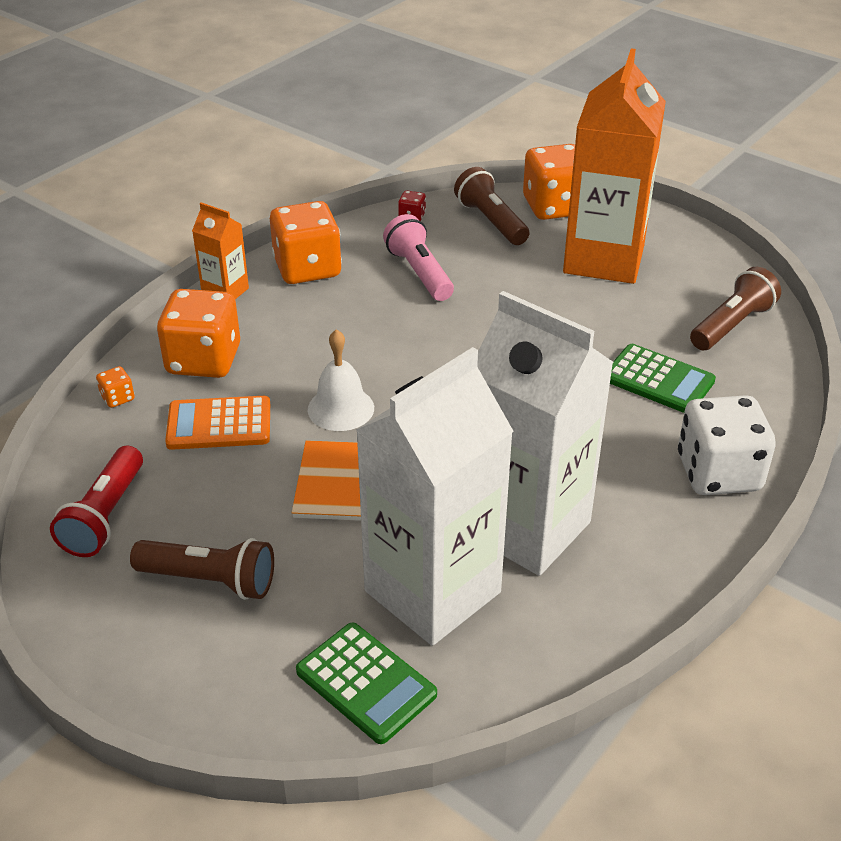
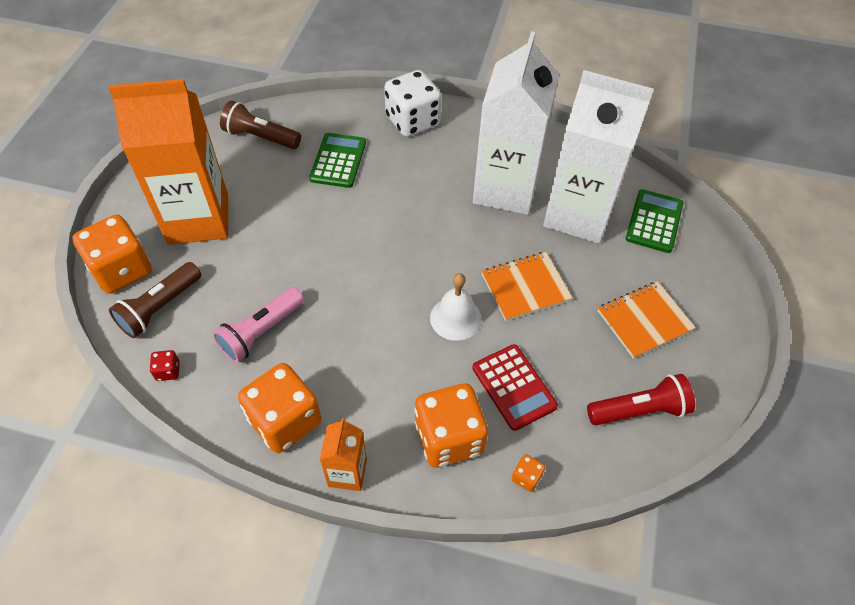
camera: 115 degrees left, 15 degrees up
brown flashlight [130,538,274,600] -> orange notebook [598,281,696,359]
orange calculator [165,396,270,450] -> red calculator [472,344,558,431]

